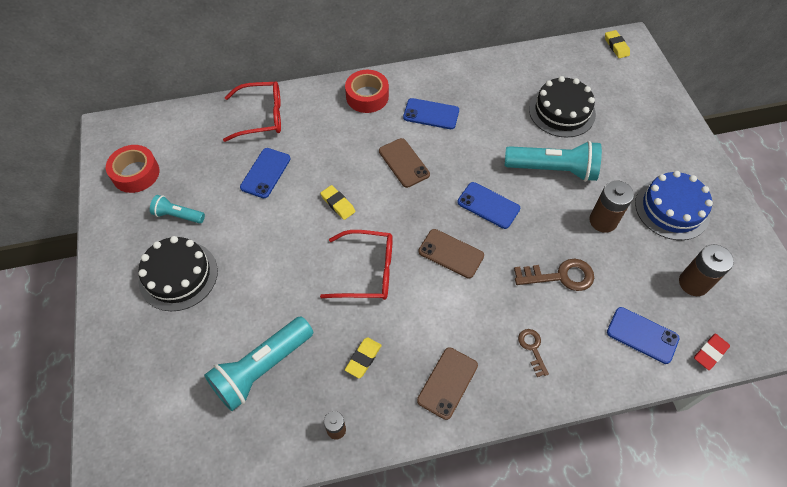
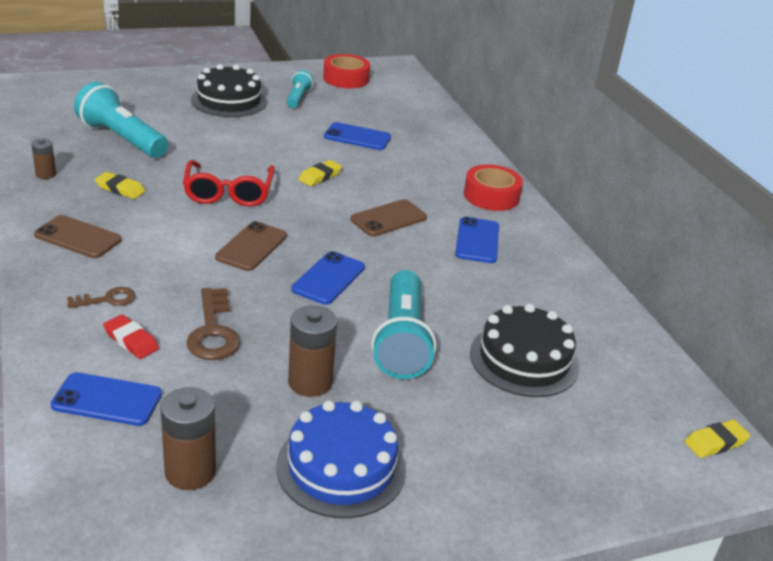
camera: 80 degrees right, 25 degrees down
red glasses [223,81,281,142] -> none
blue phone [607,307,680,364] -> blue phone turned 75 degrees clockwise [51,372,162,426]
red eraser [694,333,730,370] -> red eraser moved to [103,314,159,359]

